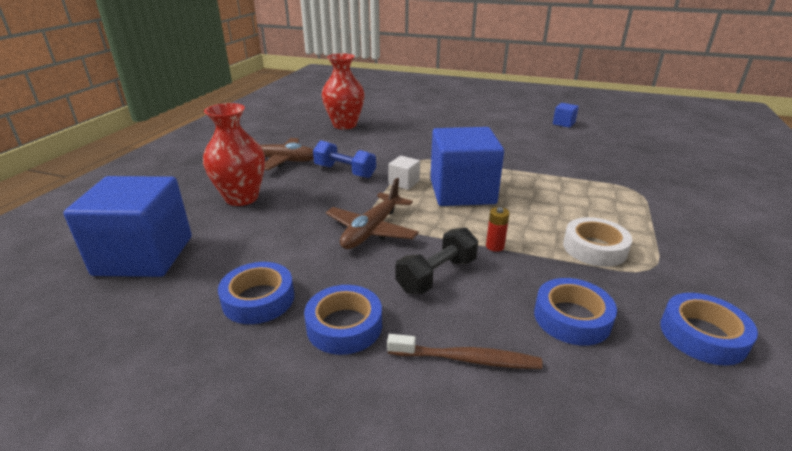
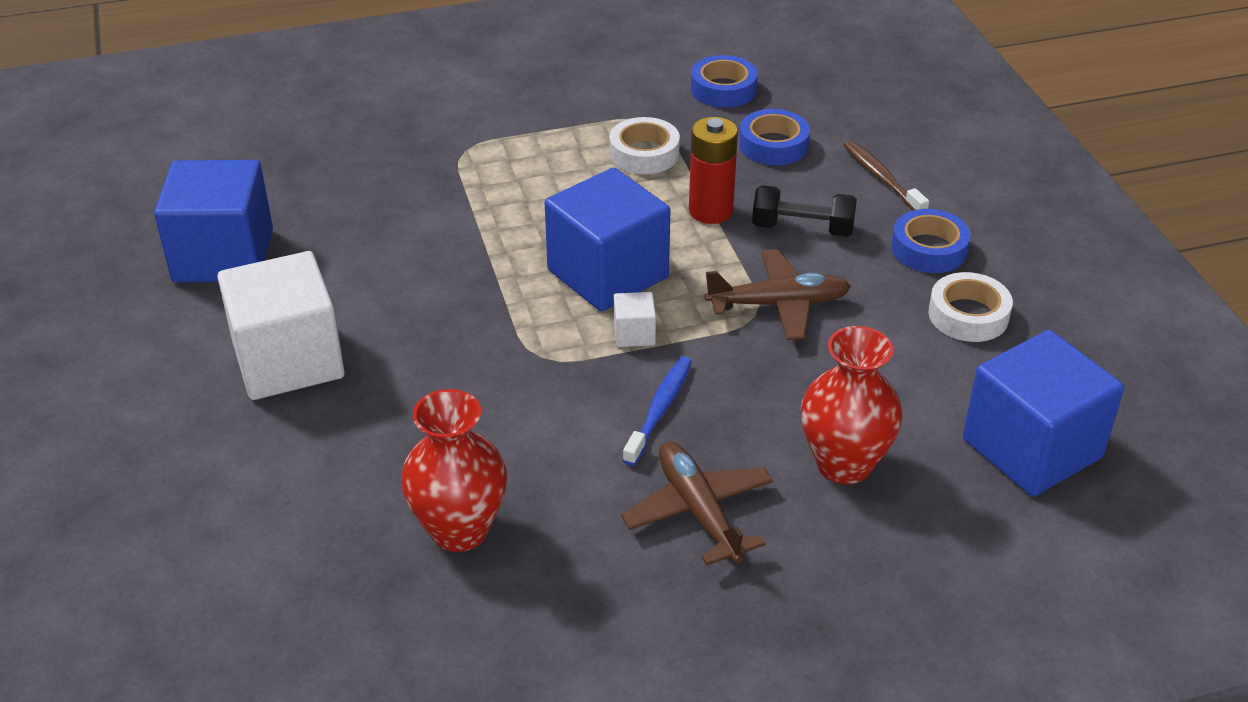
camera: 125 degrees left, 10 degrees up
blue tape [218,262,294,324] -> white tape [928,272,1013,342]
blue dumbbell [313,140,376,178] -> blue toothbrush [623,356,692,466]
red battery [486,207,510,252] -> red battery [689,117,738,224], size x1.99
blue cube [553,103,579,128] -> blue cube [154,160,273,283], size x2.39
none -> white cube [217,251,345,400]

